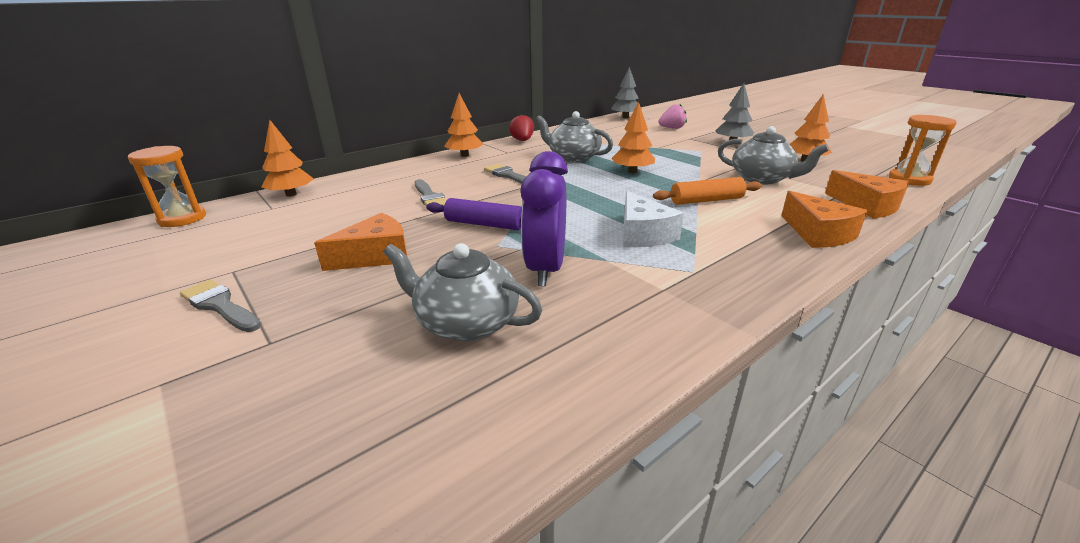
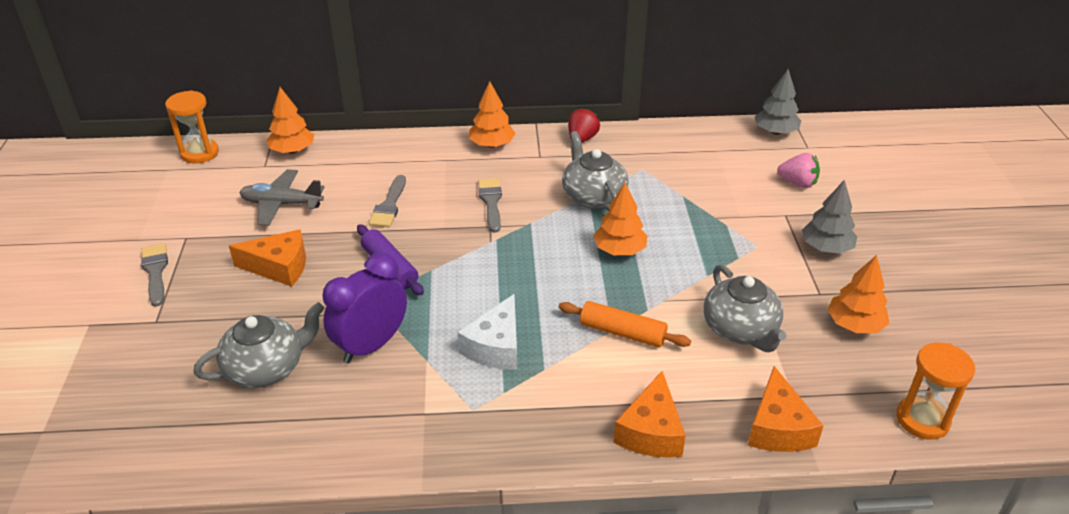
camera: 35 degrees right, 10 degrees up
grey teapot [383,243,542,342] -> grey teapot turned 90 degrees clockwise [194,302,324,388]
none -> grey plane [239,169,324,226]

